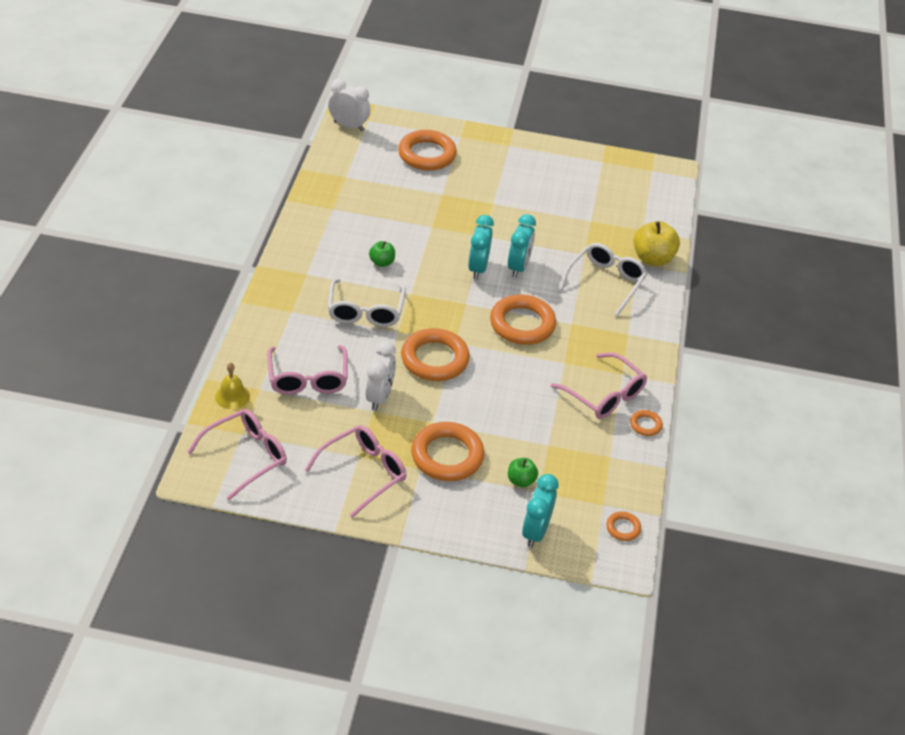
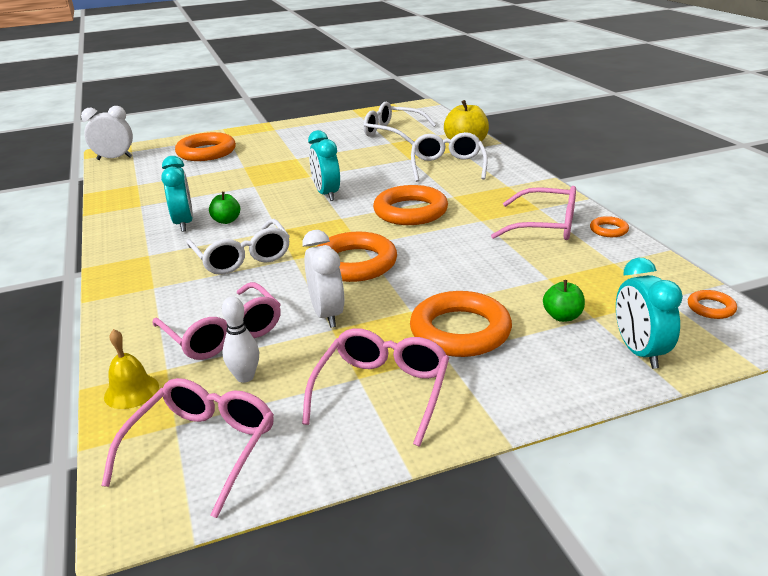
camera: 25 degrees left, 15 degrees down
turquoise clock [508,214,536,278] -> turquoise clock moved to [161,156,193,232]
none -> white bowling pin [222,296,259,383]
none -> white glasses [364,102,436,145]

